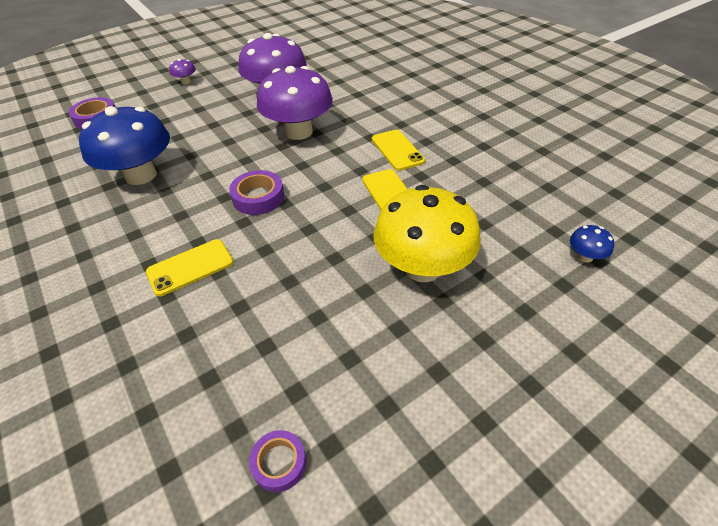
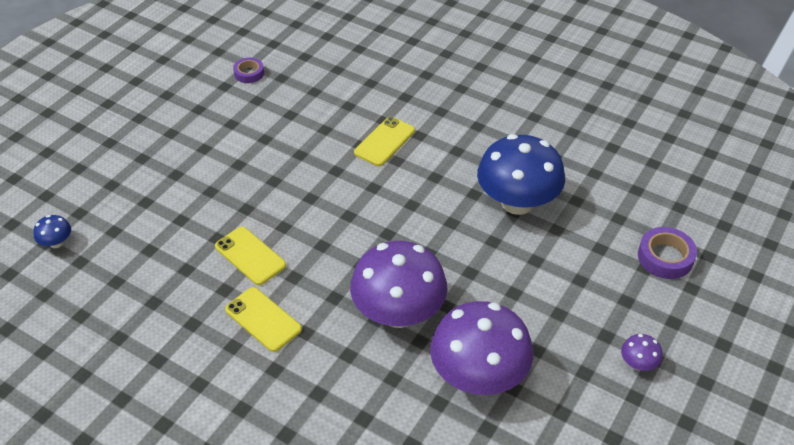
camera: 155 degrees right, 0 degrees up
purple tape [229,170,284,215] -> none
yellow mushroom [373,185,481,282] -> none

